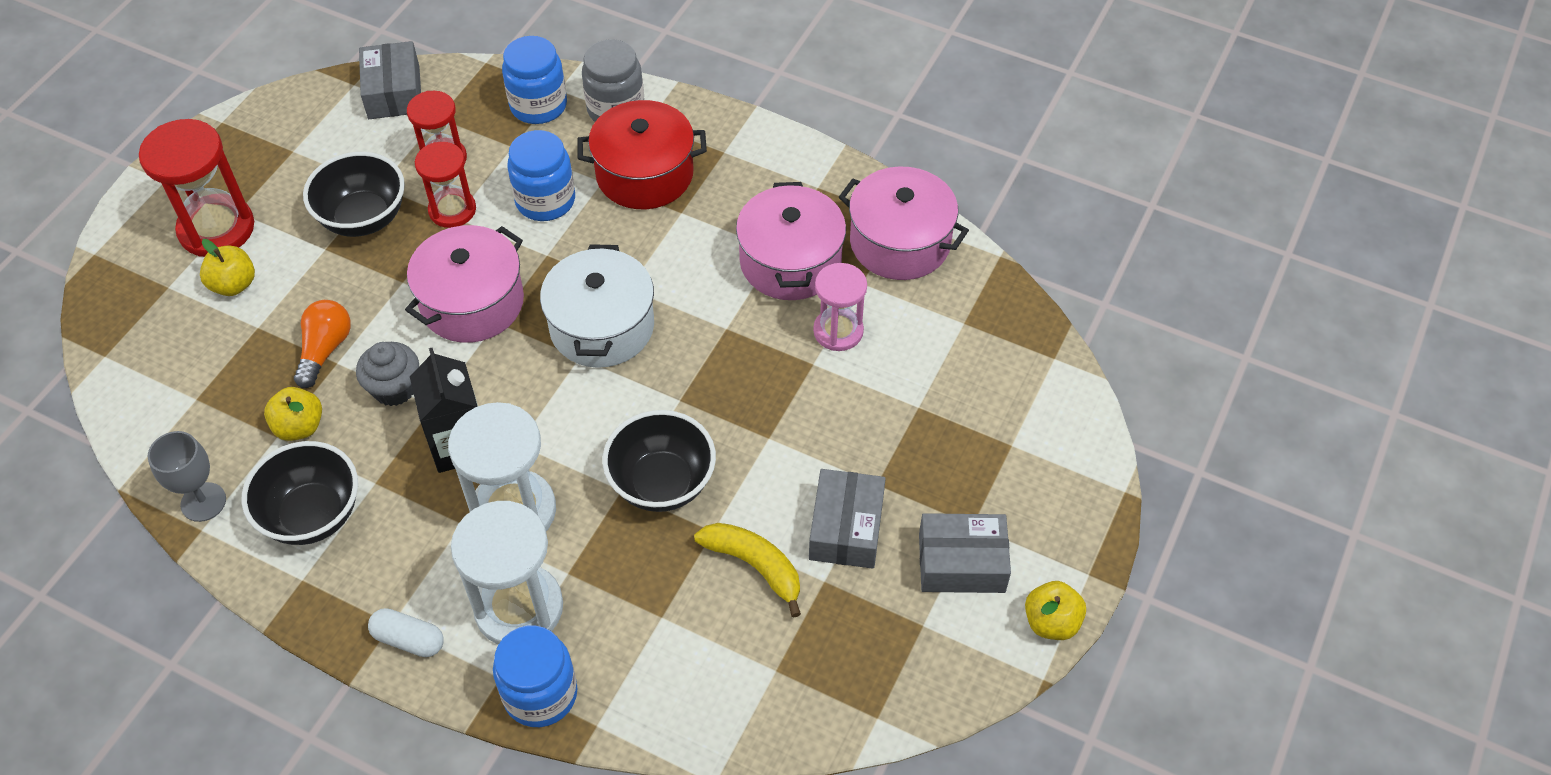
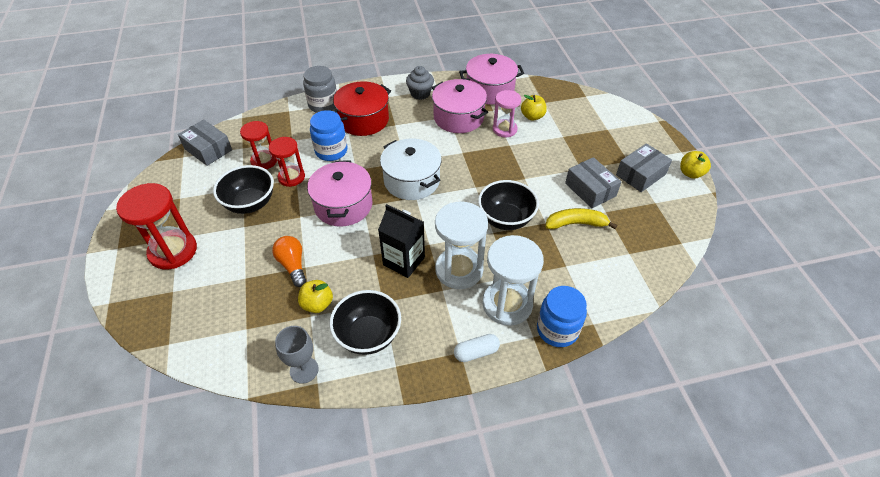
camera: 40 degrees left, 5 degrees down
yellow apple [200,239,255,296] -> yellow apple moved to [521,95,547,121]
grey cupcake [356,342,419,406] -> grey cupcake moved to [406,66,434,100]
blue jar [502,36,567,124] -> none

